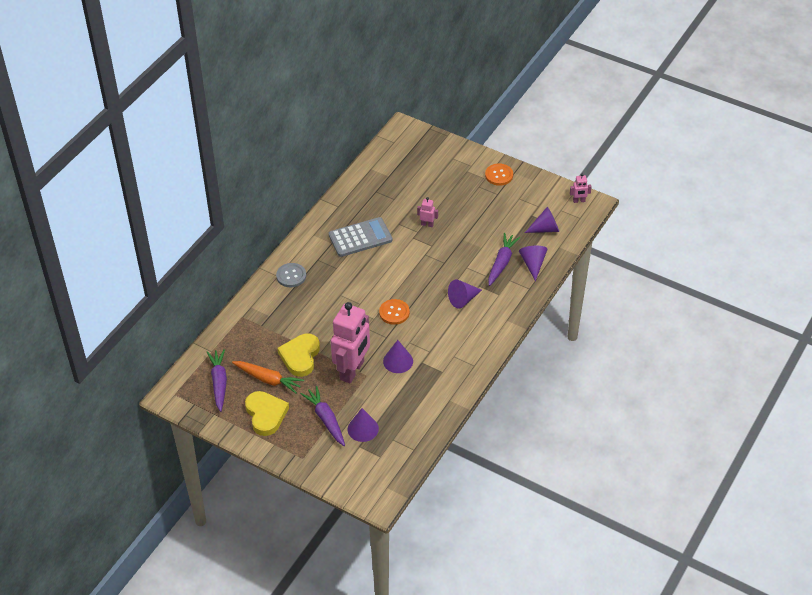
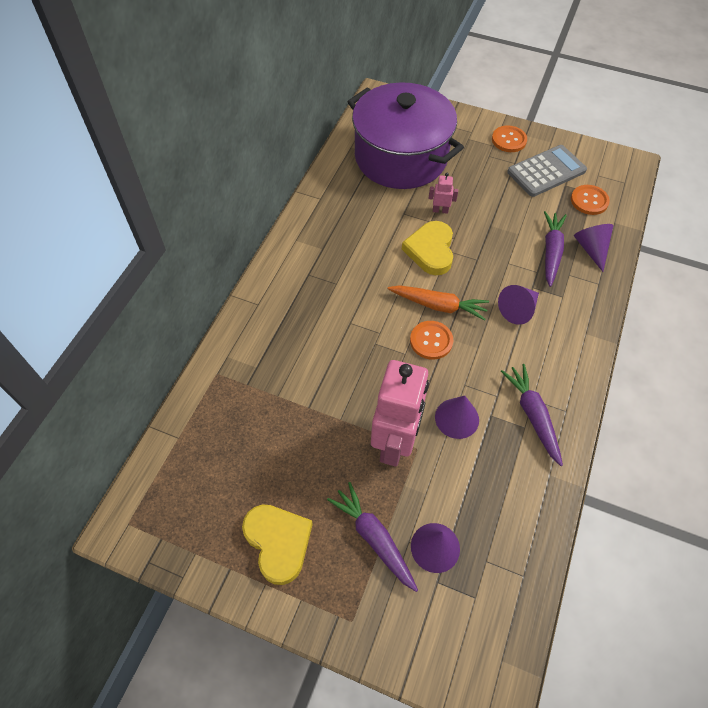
camera: 10 degrees left, 10 degrees up
purple carrot [207,349,227,412] -> purple carrot moved to [501,364,563,466]
orange carrot [232,361,304,394] -> orange carrot moved to [388,285,489,321]
grey button [276,263,306,287] -> none
yellow heart [277,334,320,377] -> yellow heart moved to [402,221,453,275]
grey calculator [329,217,392,257] -> grey calculator moved to [507,145,587,197]
purple cone [525,207,559,233] -> orange button [571,185,610,215]
pink robot [570,173,592,203] -> none
none -> purple pot [348,82,464,189]

